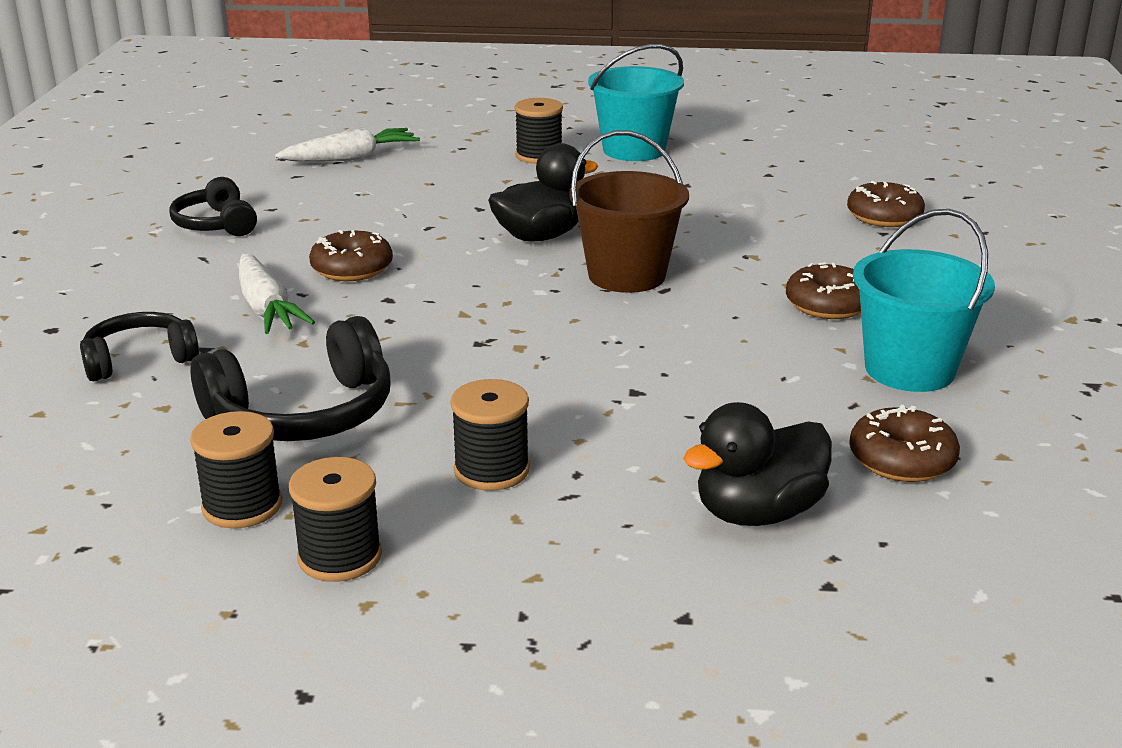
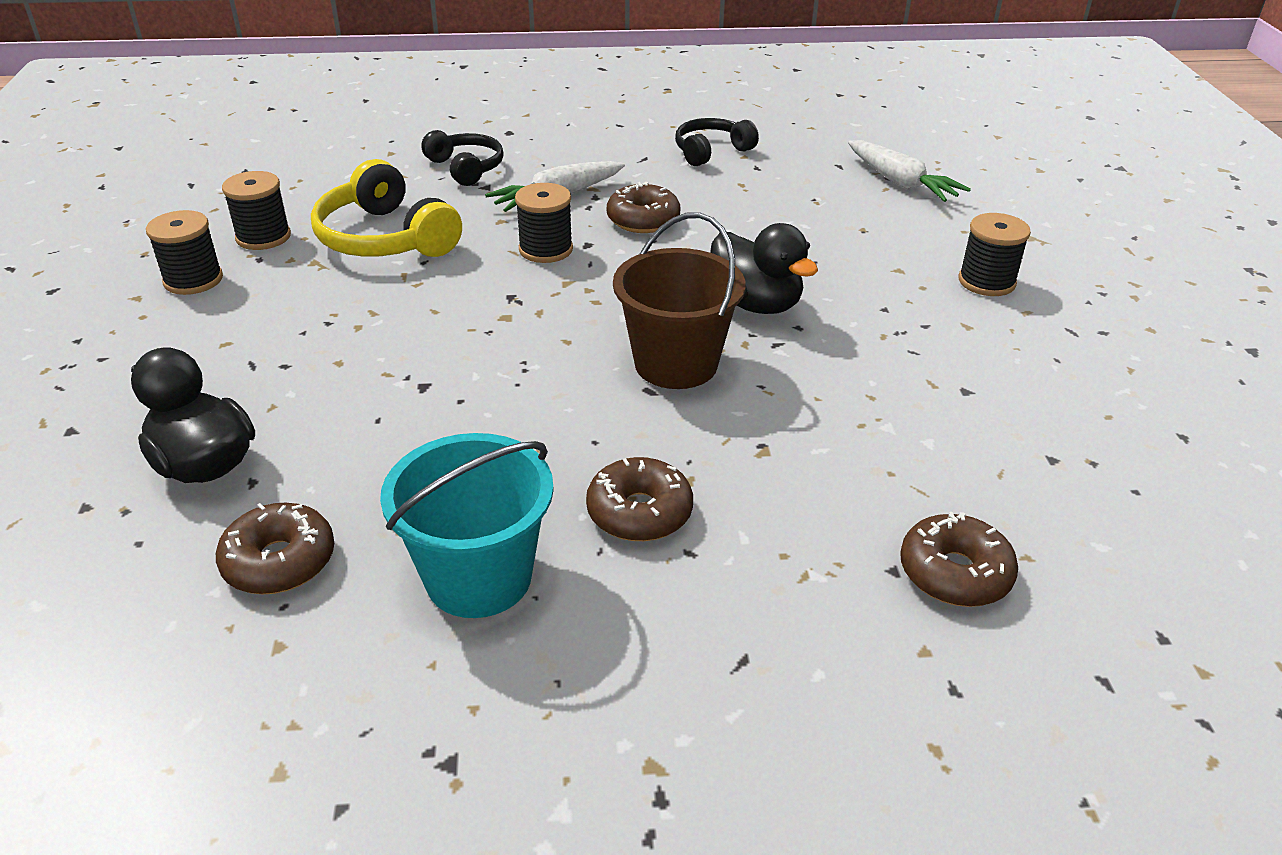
camera: 80 degrees right, 10 degrees up
black headphones [190,316,391,441] -> yellow headphones [311,159,462,257]
black spool [450,379,530,491] -> black spool moved to [515,183,573,263]
turquoise bucket [588,44,684,161] -> none

